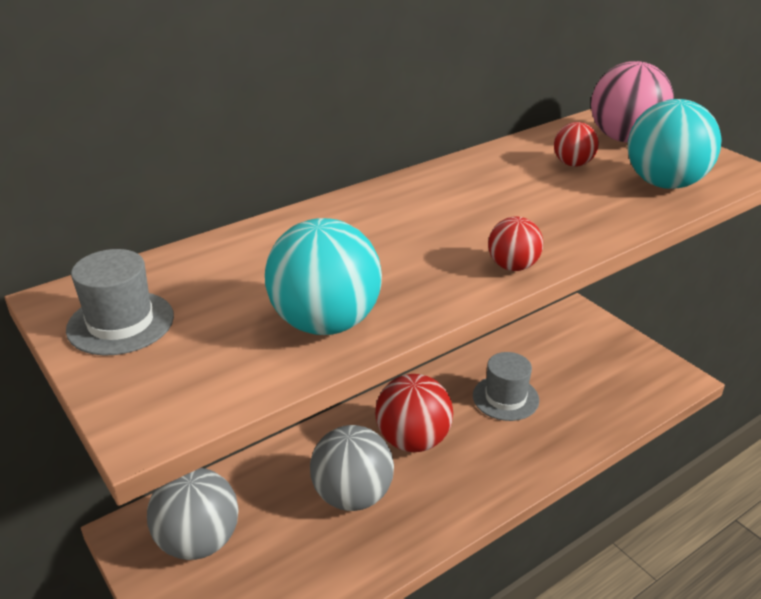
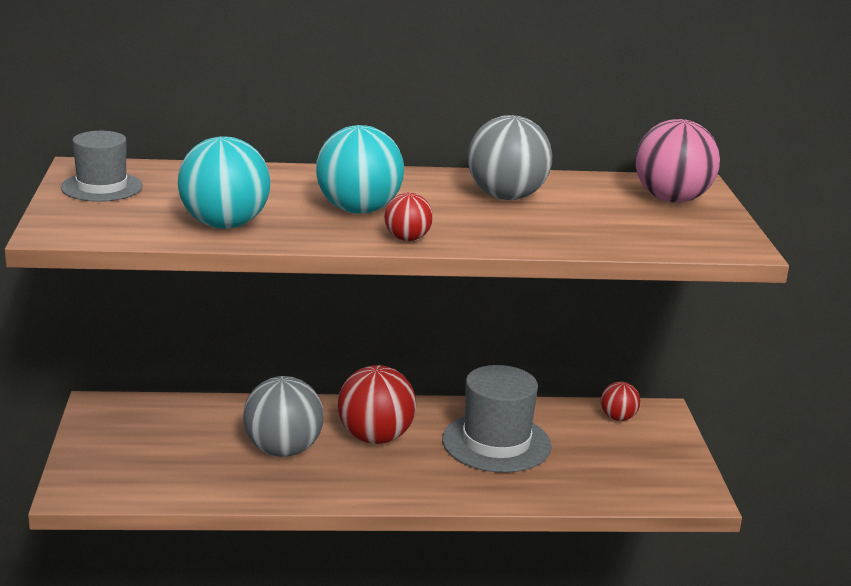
camera: 30 degrees right, 10 degrees down
grey ball [147,468,239,560] -> grey ball moved to [468,115,552,200]
grey hat [473,352,539,421] -> grey hat [442,365,552,473], size x1.52
red ball [554,122,599,166] -> red ball moved to [601,381,640,421]
turquoise ball [628,99,722,189] -> turquoise ball moved to [316,125,404,214]

